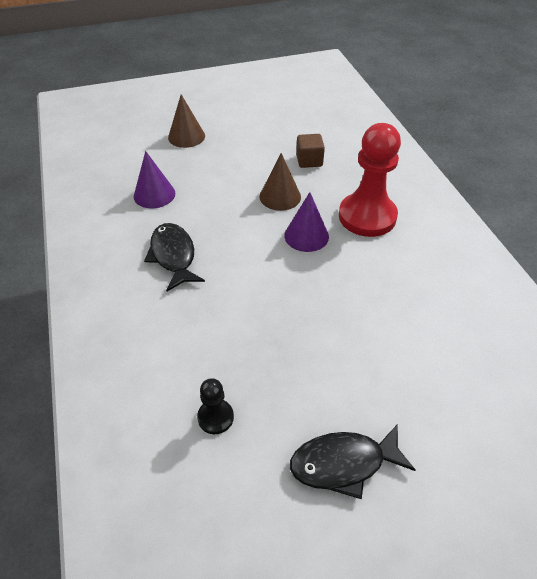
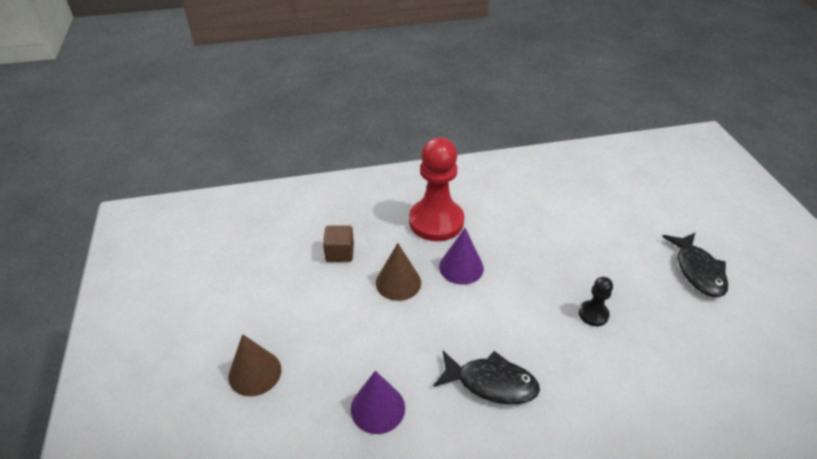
camera: 85 degrees left, 5 degrees down
black fish [144,223,205,291] -> black fish turned 150 degrees counterclockwise [433,351,540,404]
black pawn [197,378,234,434] -> black pawn moved to [579,277,613,326]

